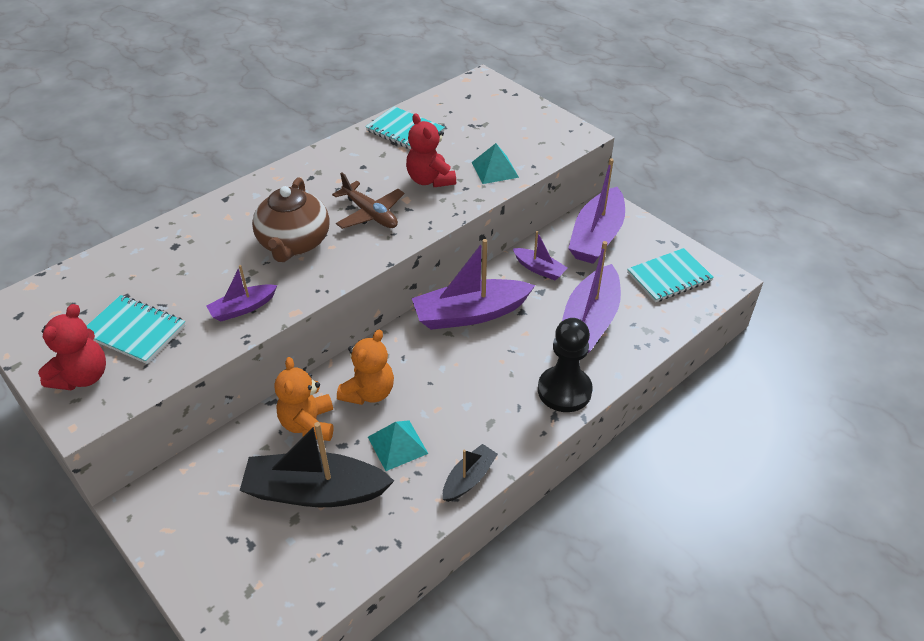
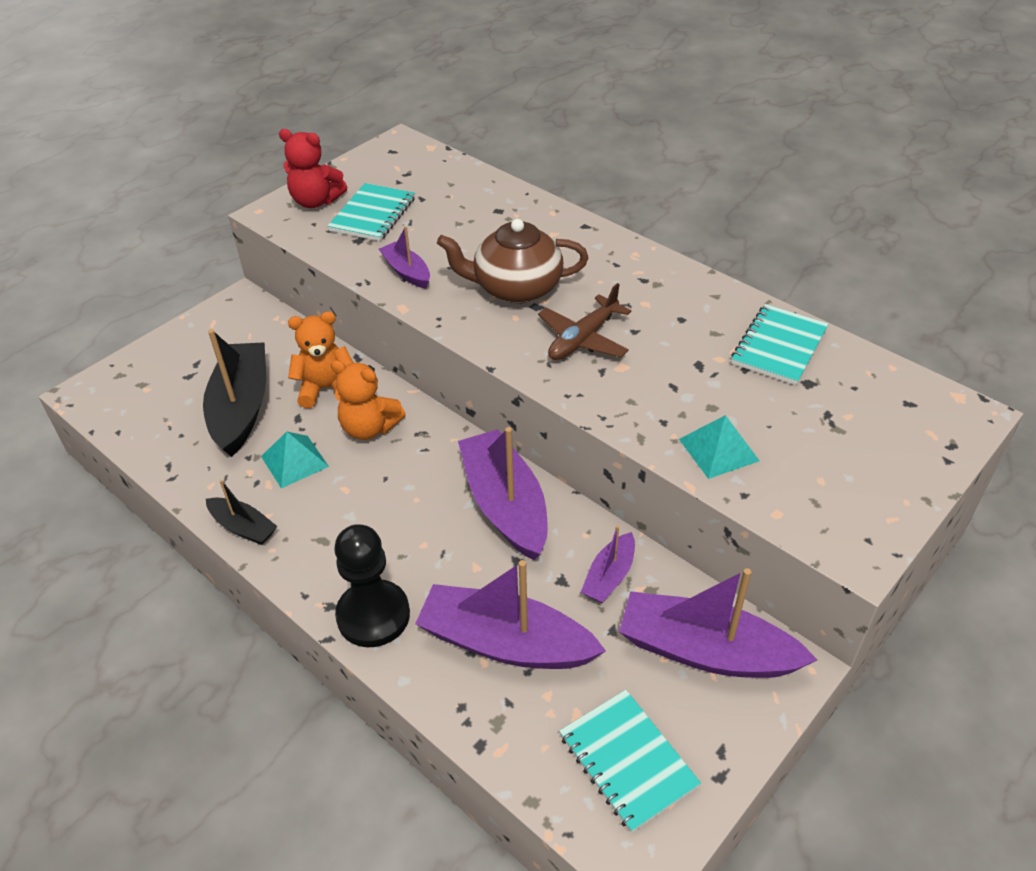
camera: 85 degrees right, 0 degrees up
red teddy bear [406,113,456,187] -> none

